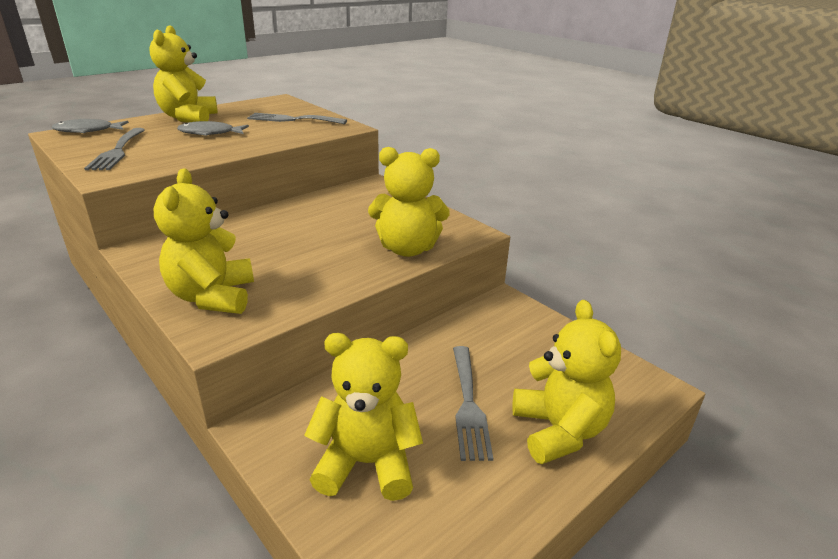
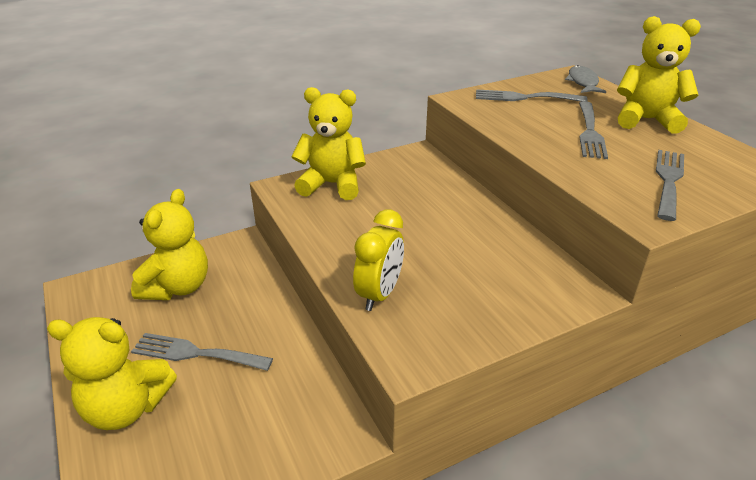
camera: 105 degrees right, 5 degrees up
grey fish [177,121,249,136] -> grey fork [579,101,608,159]
yellow teddy bear [368,147,450,257] -> yellow clock [353,209,404,311]

